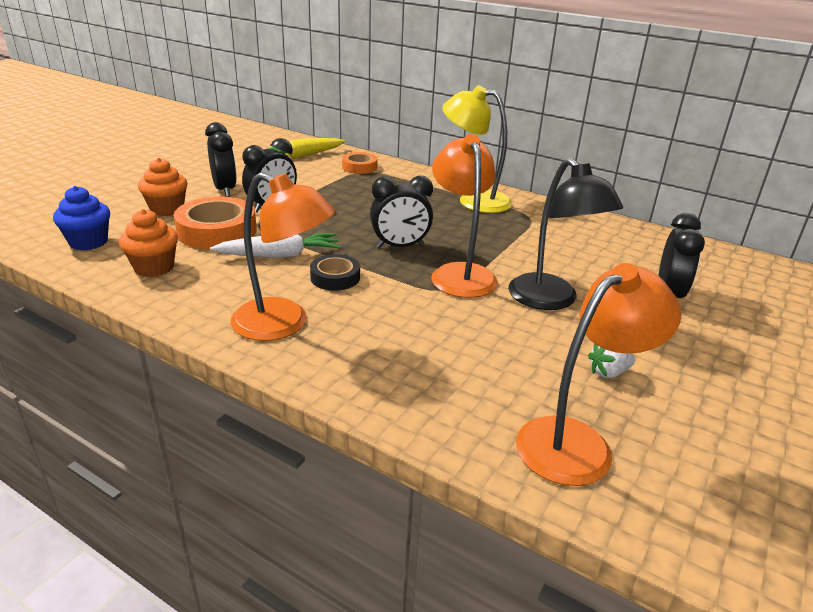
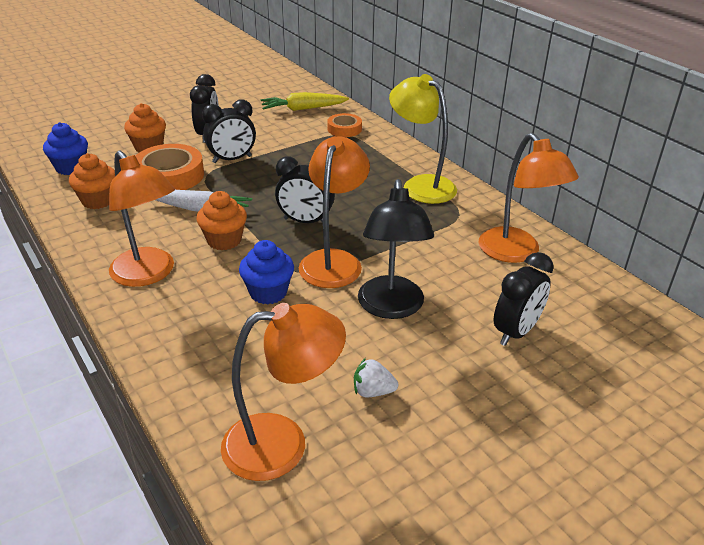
camera: 25 degrees right, 5 degrees up
black tape [310,254,360,291] -> orange cupcake [197,191,247,250]
none -> blue cupcake [239,240,294,304]
none -> orange lamp [478,133,579,263]

